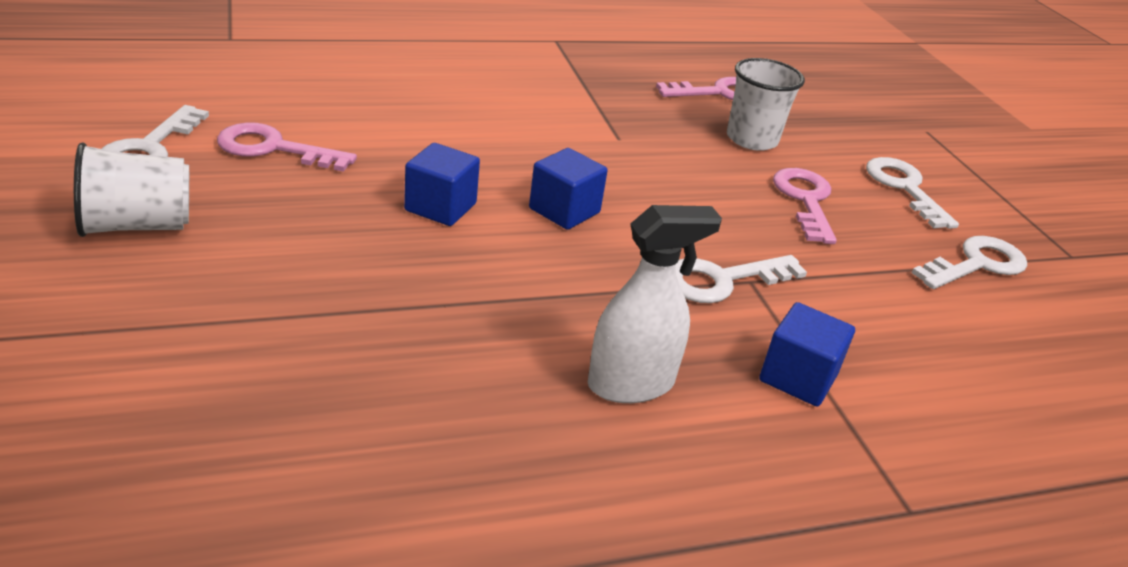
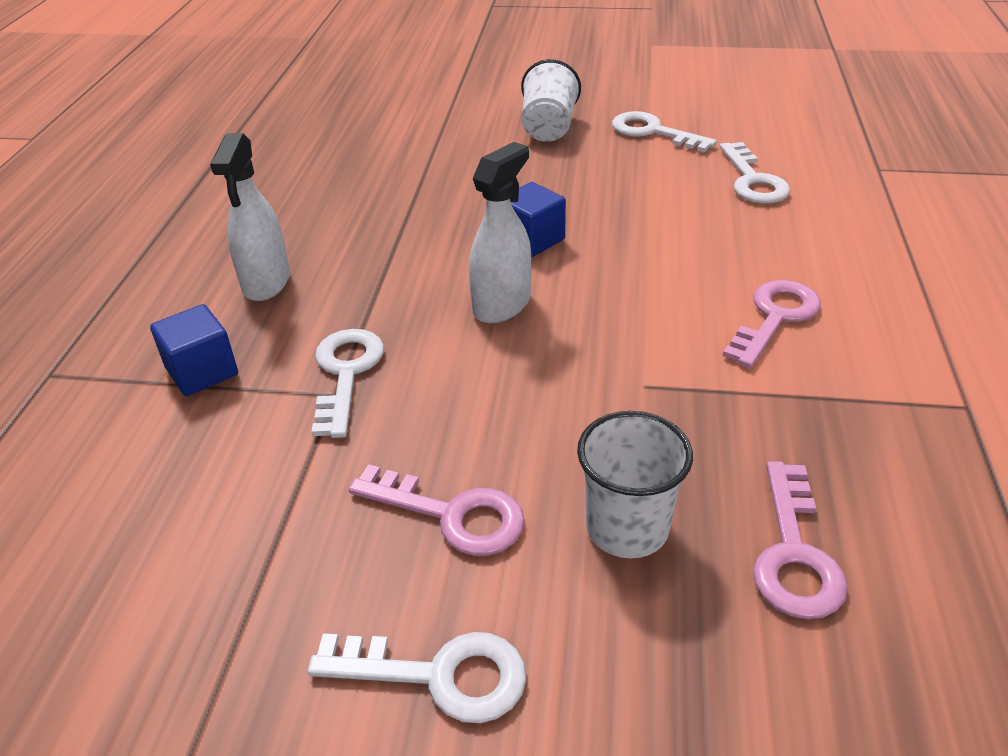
camera: 120 degrees right, 5 degrees up
pink key [217,122,357,172] -> pink key moved to [723,280,821,368]
blue cube [529,148,608,230] -> white spray bottle [469,142,531,324]
white key [912,236,1027,289] -> white key moved to [720,142,790,204]

